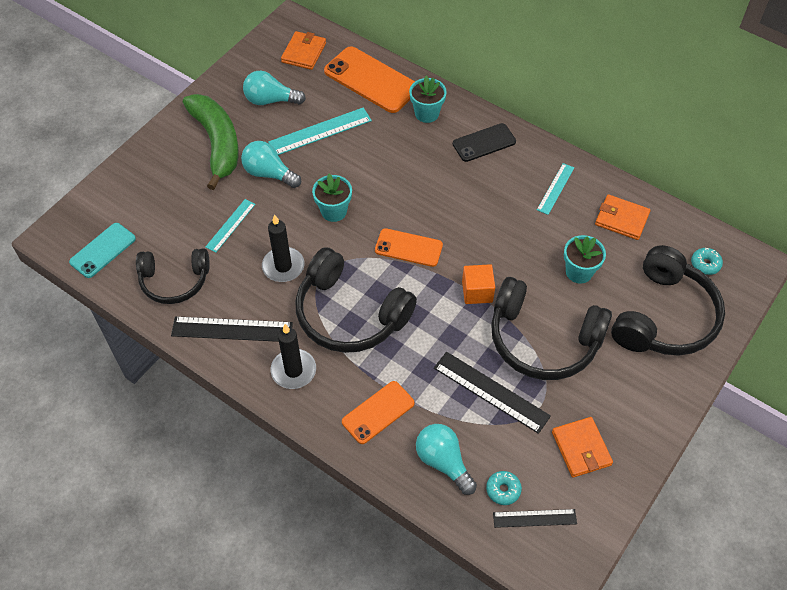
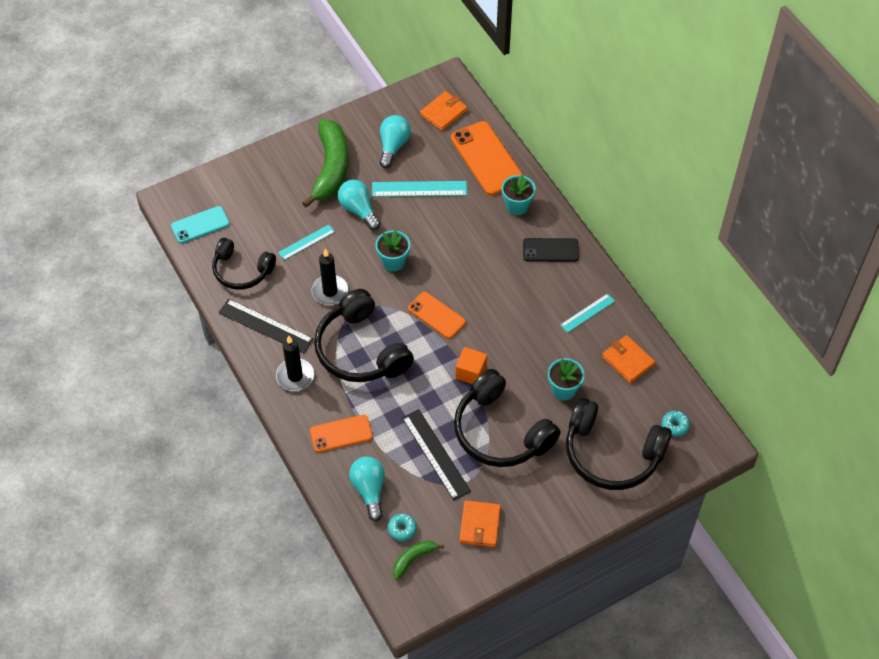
camera: 25 degrees right, 0 degrees up
turquoise light bulb [243,71,306,105] -> turquoise light bulb turned 75 degrees clockwise [379,115,411,168]
black ruler [493,509,577,528] -> green banana [393,540,444,580]
black headphones [611,245,725,356] -> black headphones turned 60 degrees clockwise [566,398,672,490]

